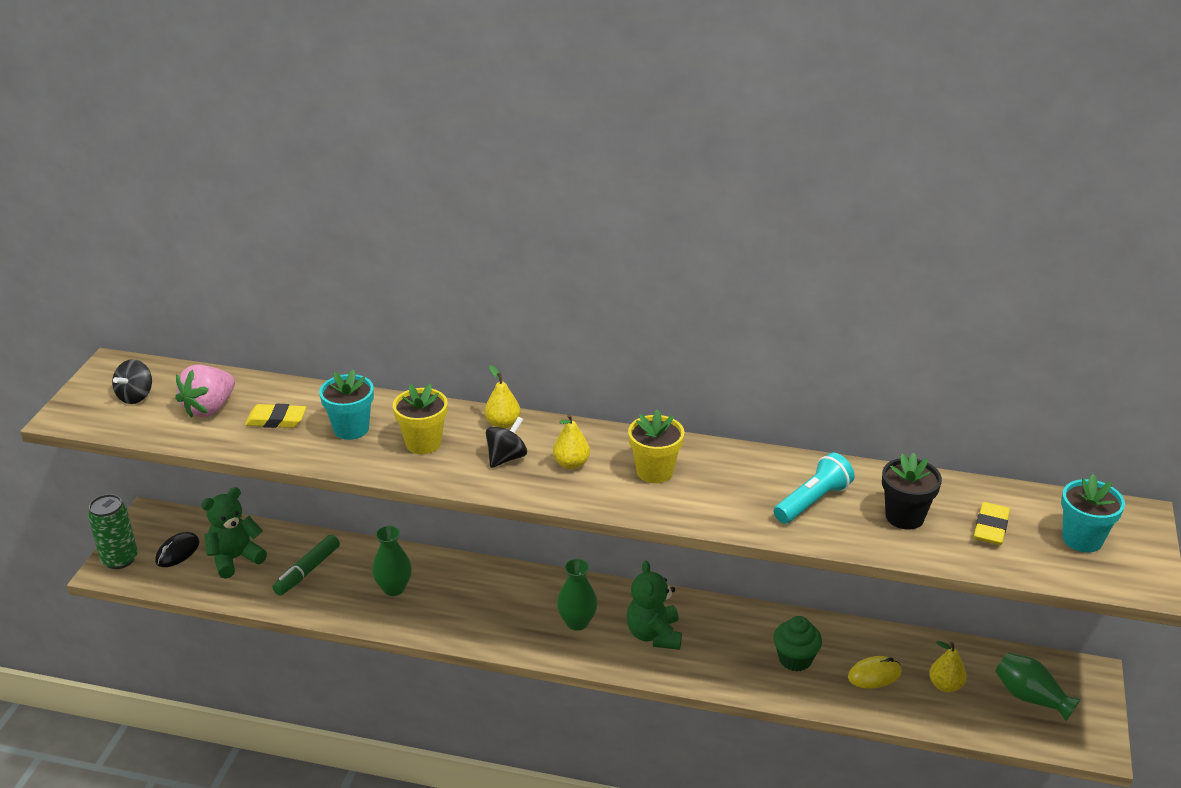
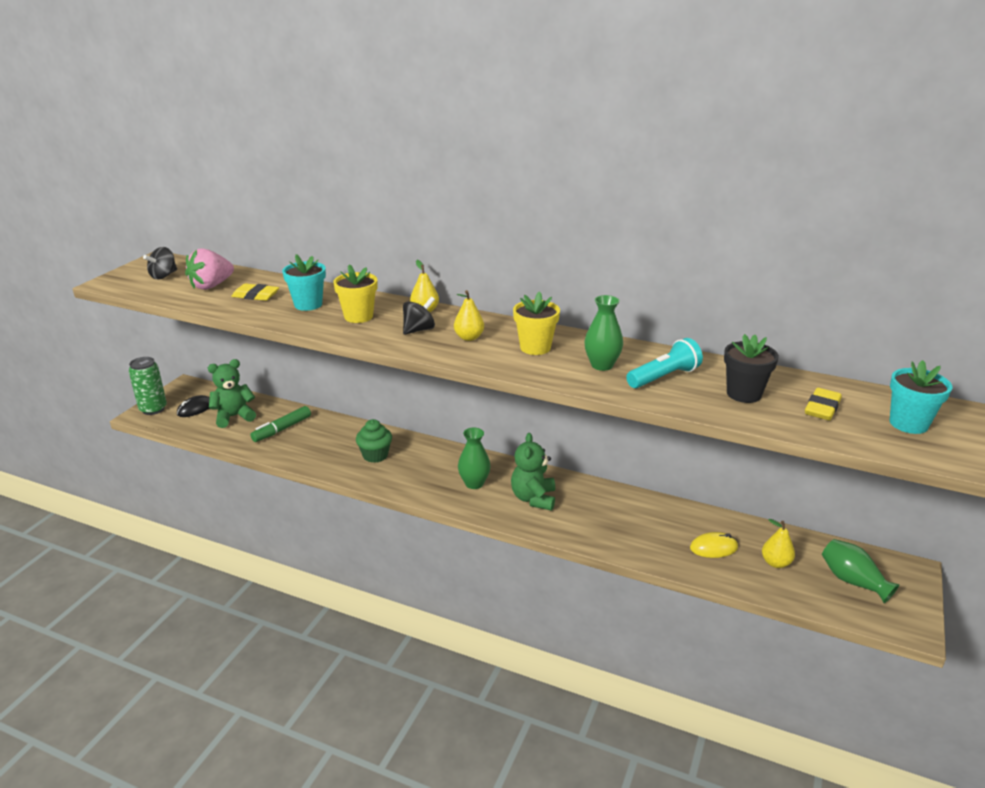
camera: 10 degrees right, 5 degrees down
green vase [372,526,412,596] -> green vase moved to [584,295,623,371]
green cupcake [773,616,822,671] -> green cupcake moved to [356,419,392,463]

